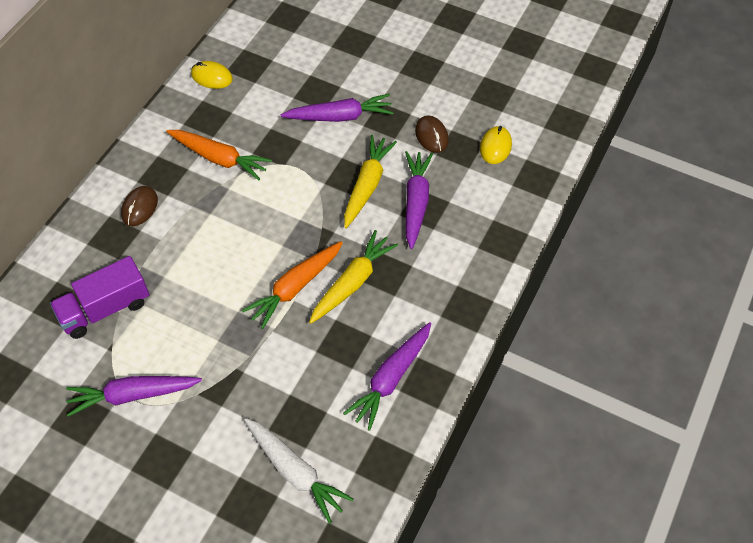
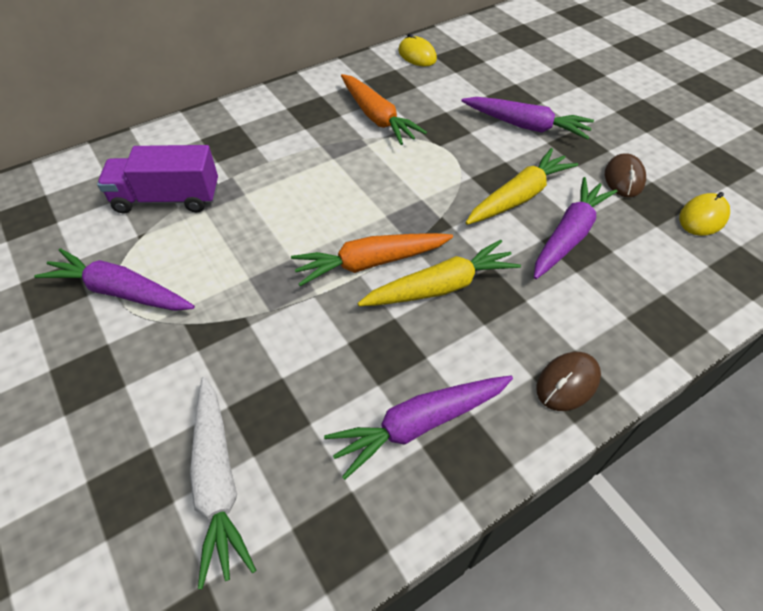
camera: 30 degrees right, 5 degrees down
brown mouse [121,186,158,226] -> brown mouse moved to [536,352,601,411]

